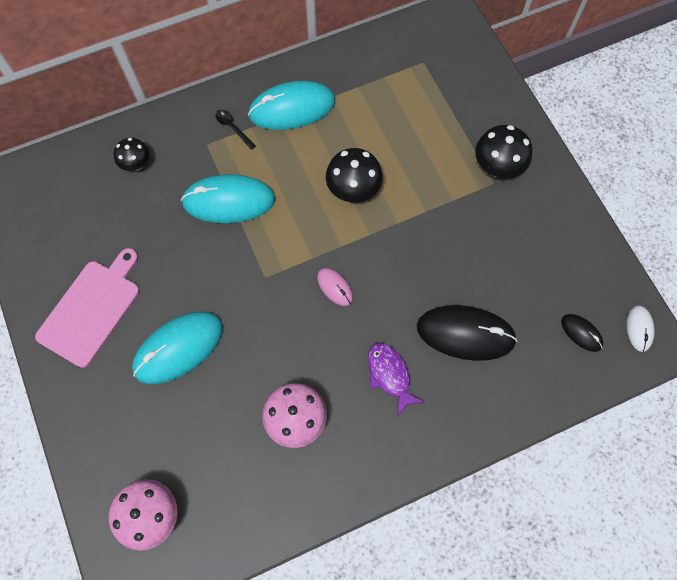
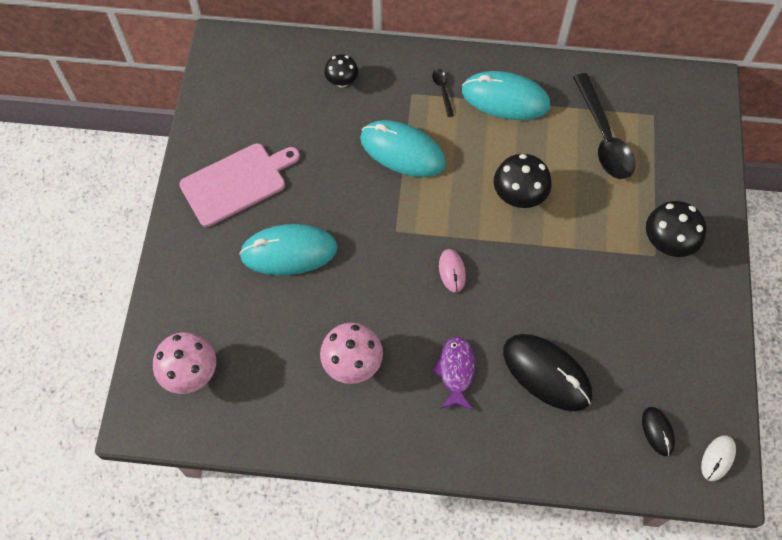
camera: 30 degrees right, 5 degrees down
none -> black spoon [573,73,635,179]

